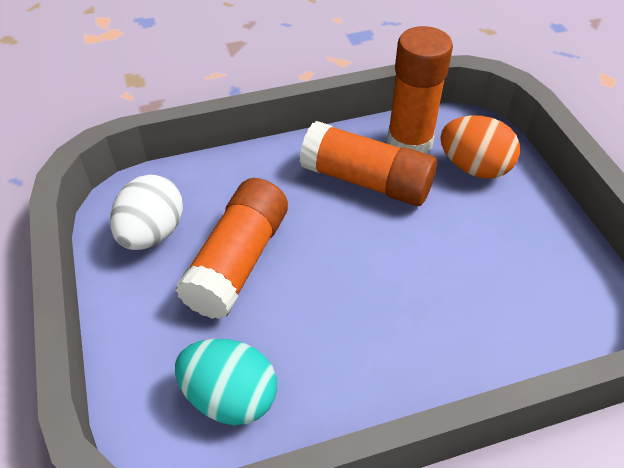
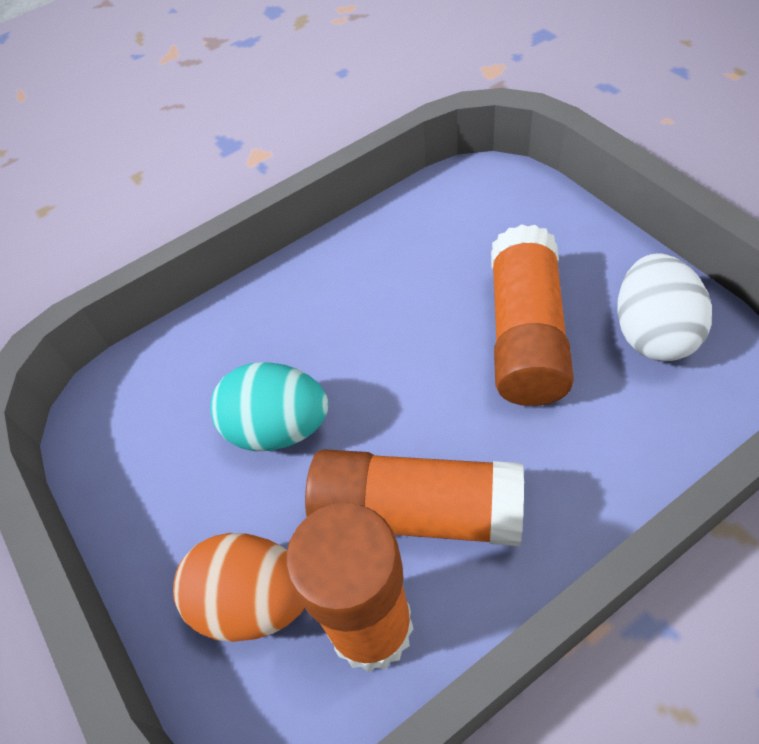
camera: 170 degrees right, 5 degrees up
turquoise egg [175,339,277,425] -> turquoise egg moved to [210,362,328,451]

